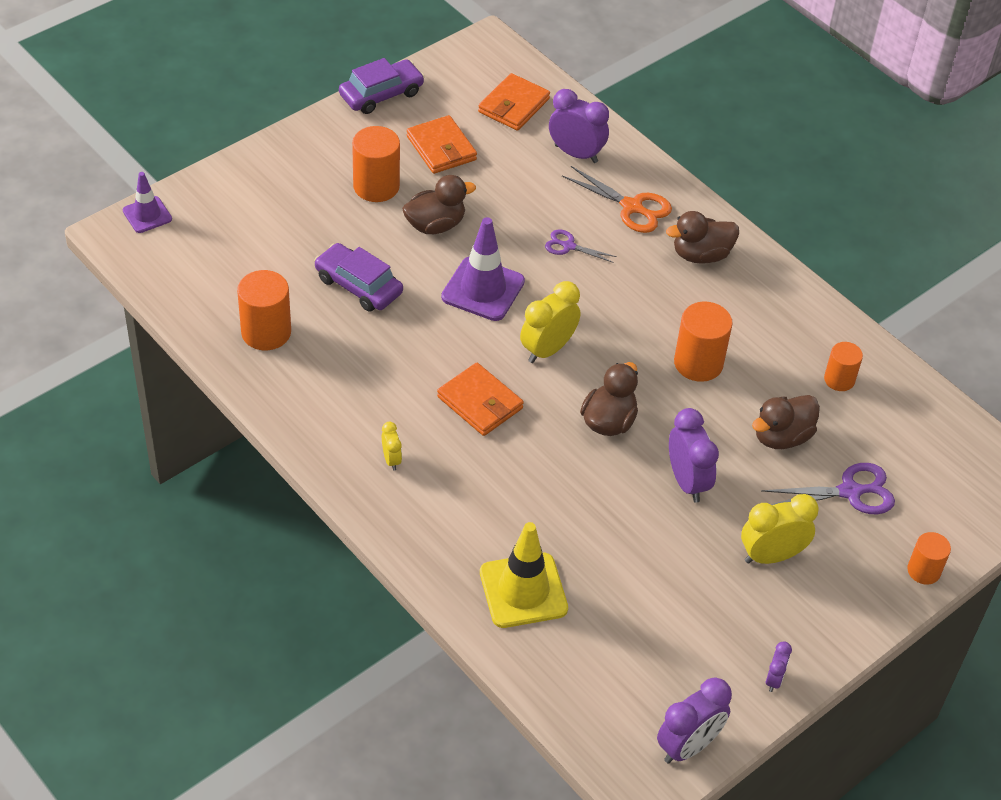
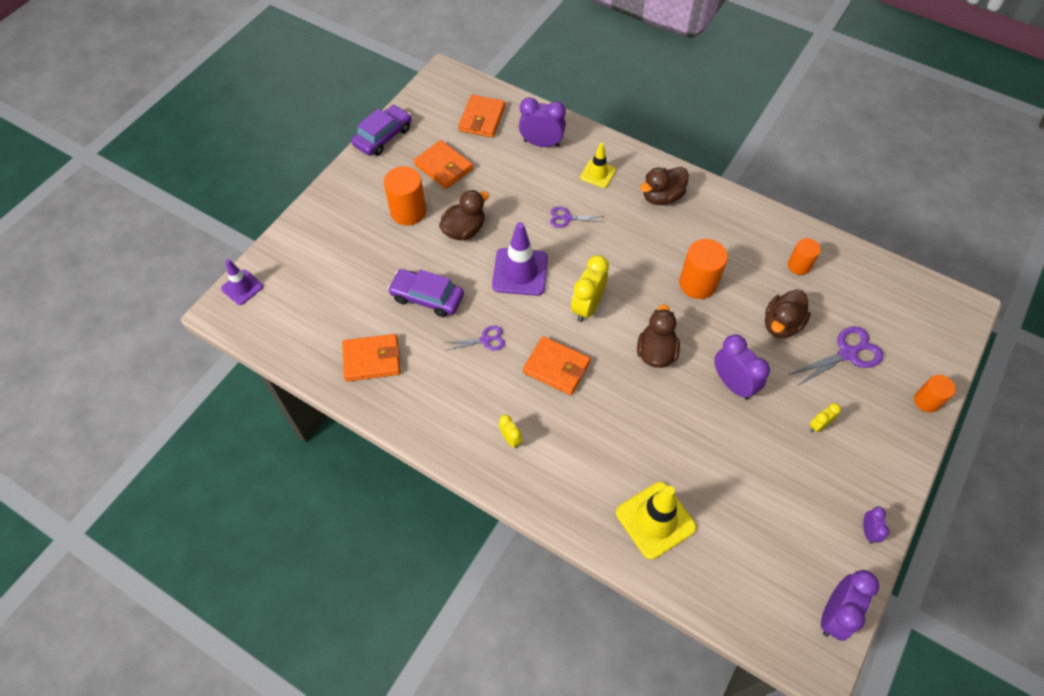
camera: 15 degrees left, 10 degrees up
orange cylinder [237,270,291,350] -> orange wallet [342,334,400,382]
orange scissors [562,166,672,233] -> yellow traffic cone [580,143,616,188]
yellow clock [741,494,819,564] -> yellow clock [810,403,841,432], size x0.52
none -> purple scissors [446,326,505,351]

